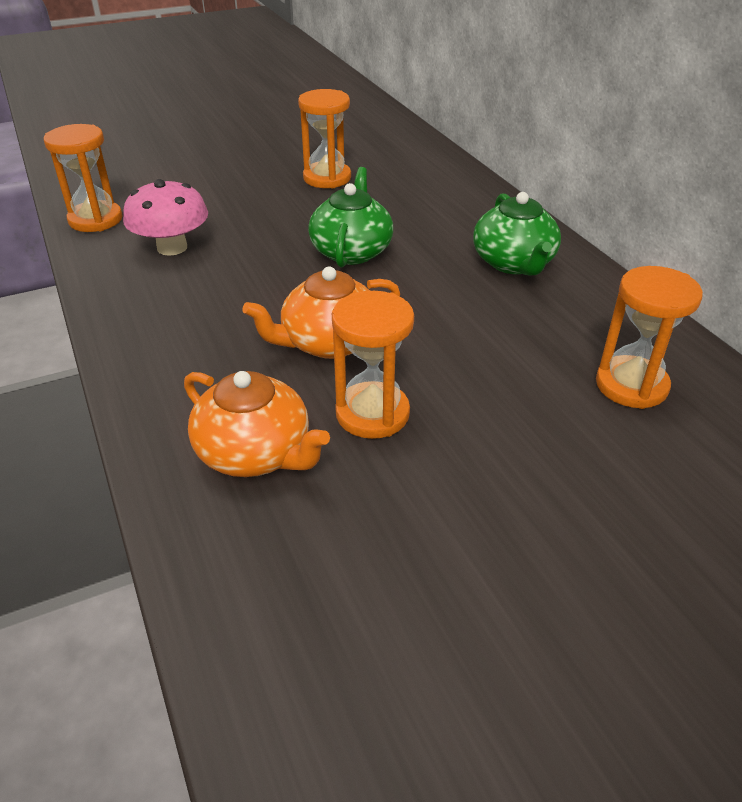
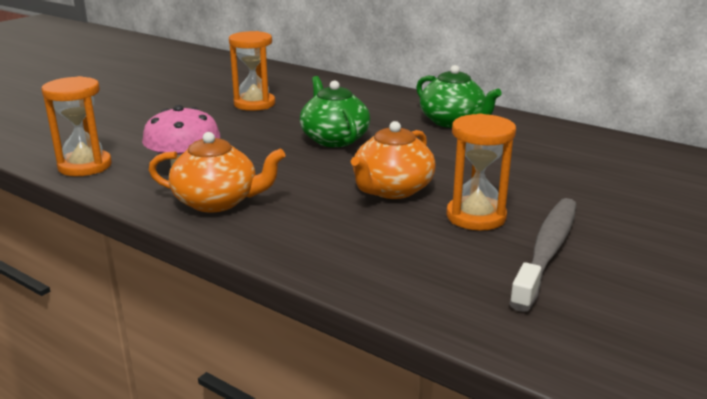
camera: 30 degrees left, 15 degrees down
orange teapot [184,371,330,477] -> orange teapot moved to [149,132,285,212]
orange hourglass [596,266,703,409] -> none
none -> grey toothbrush [509,198,577,312]

